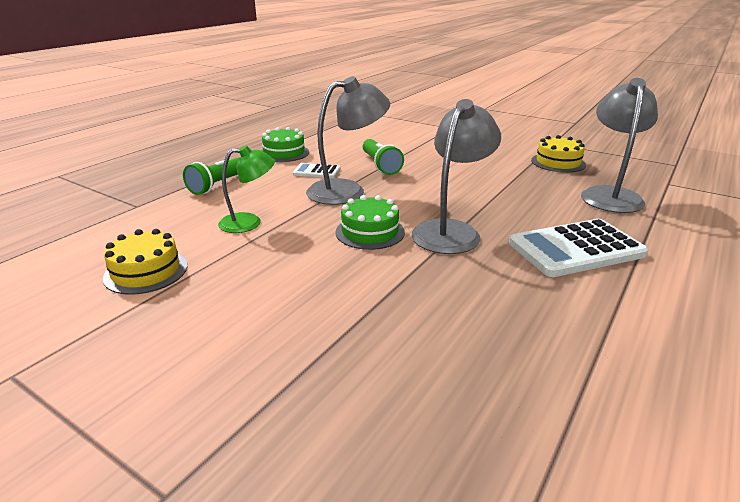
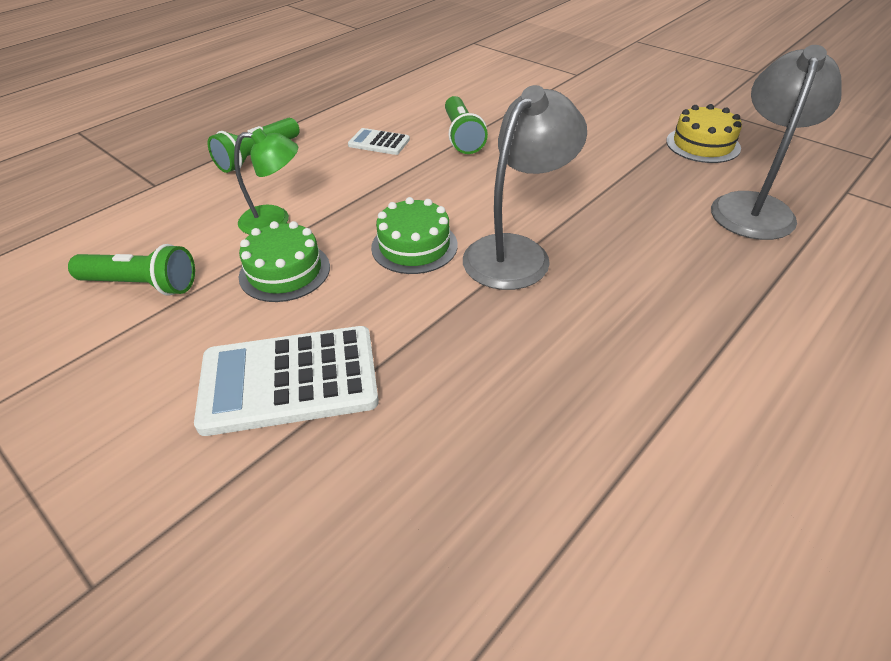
camera: 10 degrees right, 15 degrees up
yellow cake [103,229,187,295] -> green flashlight [68,244,195,296]
green cake [261,127,309,162] -> green cake moved to [239,221,330,302]
grey lamp [306,76,390,205] -> none
white calculator [509,219,648,277] -> white calculator moved to [194,326,379,436]

